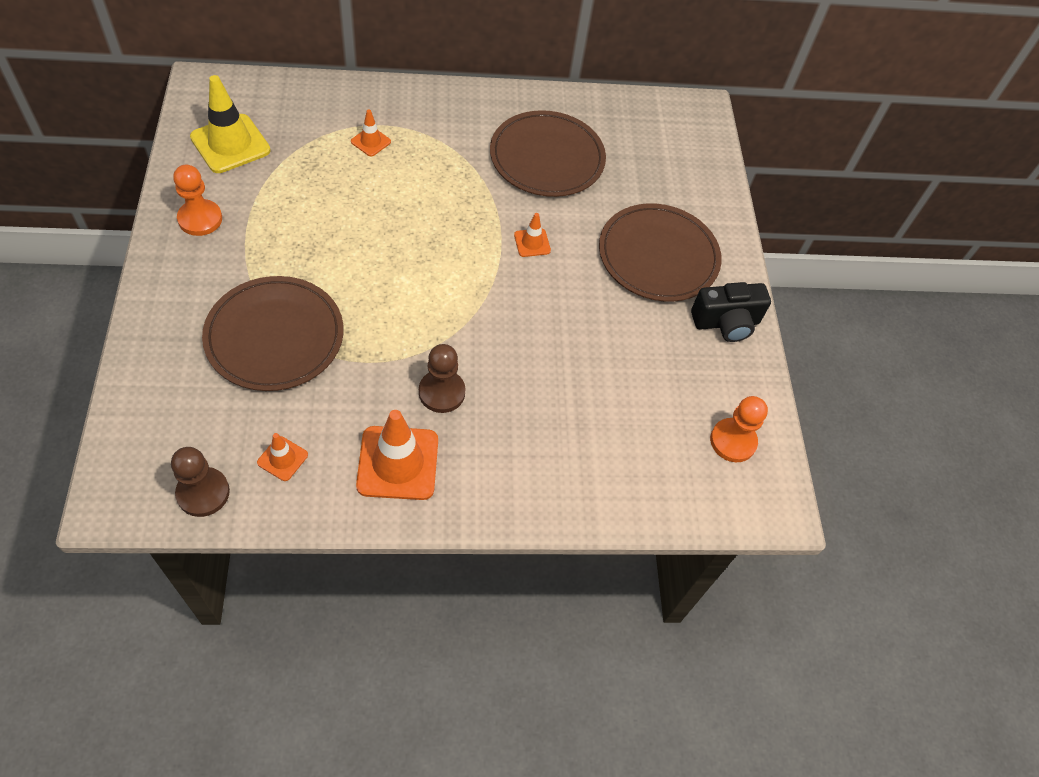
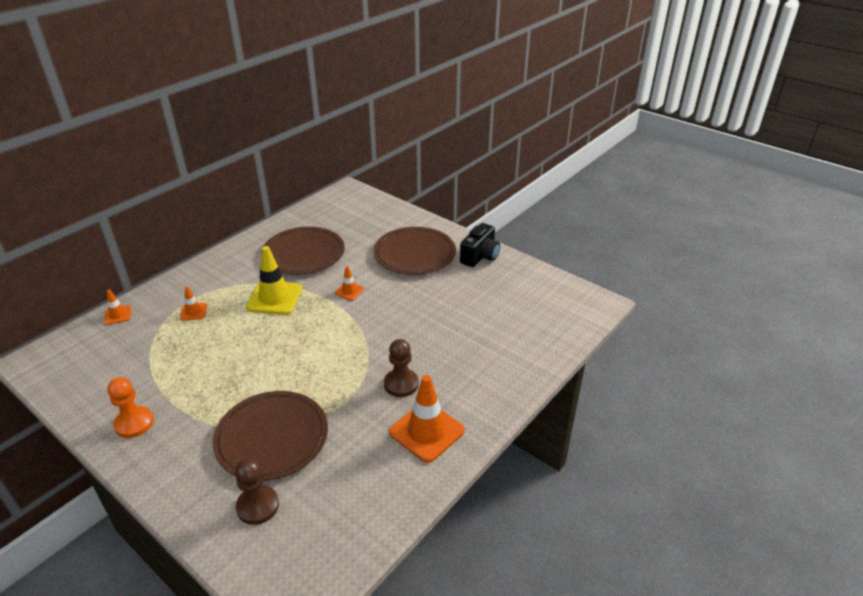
camera: 40 degrees left, 20 degrees down
brown pawn [171,447,230,517] -> brown pawn moved to [235,459,279,525]
yellow traffic cone [190,75,271,173] -> yellow traffic cone moved to [246,246,303,315]
orange traffic cone [257,433,308,481] -> orange traffic cone moved to [105,290,131,325]
orange pawn [710,396,768,462] -> none

